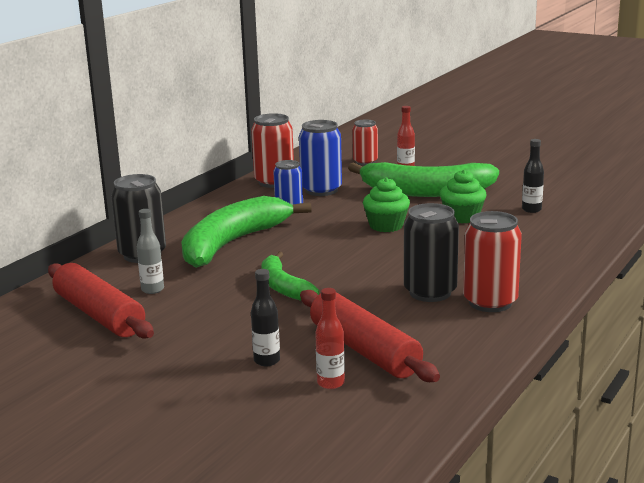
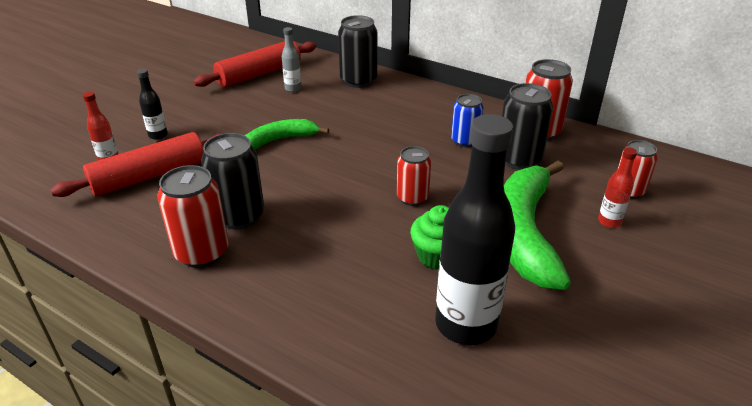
camera: 90 degrees right, 15 degrees up
green banana [181,196,312,268] -> none
blue can [299,120,342,196] -> black can [502,83,553,170]
green cupcake [363,177,410,232] -> red can [397,146,431,206]
black bottle [522,139,544,213] -> black bottle [435,114,515,345], size x2.26

